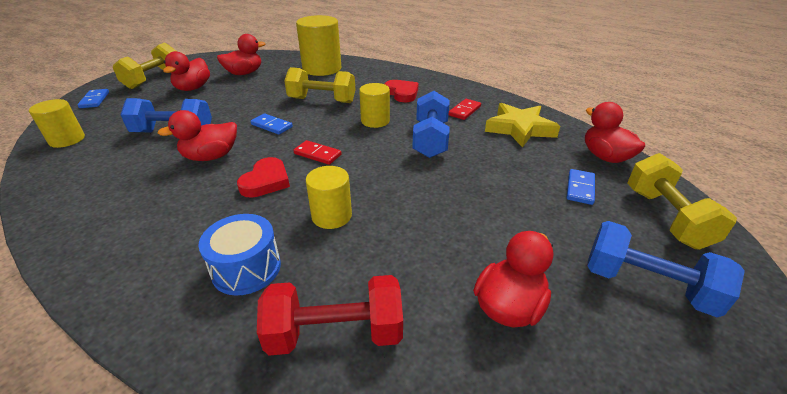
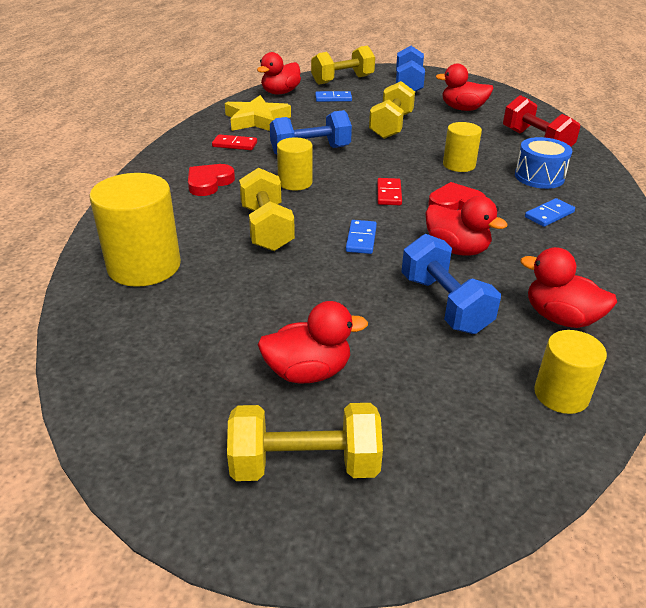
camera: 115 degrees left, 0 degrees up
blue domino [77,89,109,108] -> blue domino moved to [525,198,575,227]
red duck [217,34,266,75] -> red duck moved to [520,247,617,328]
none -> yellow dumbbell [369,81,415,139]

